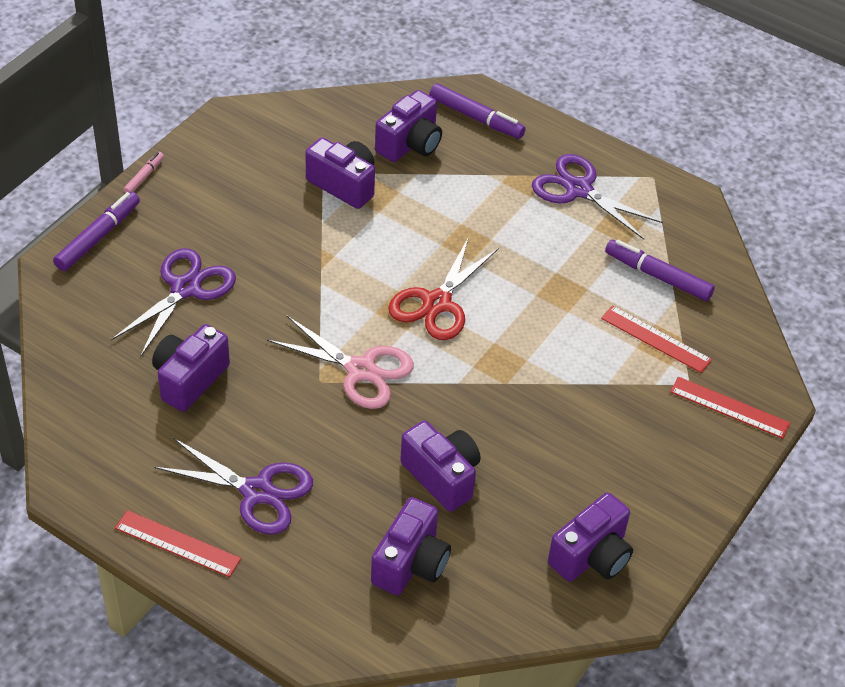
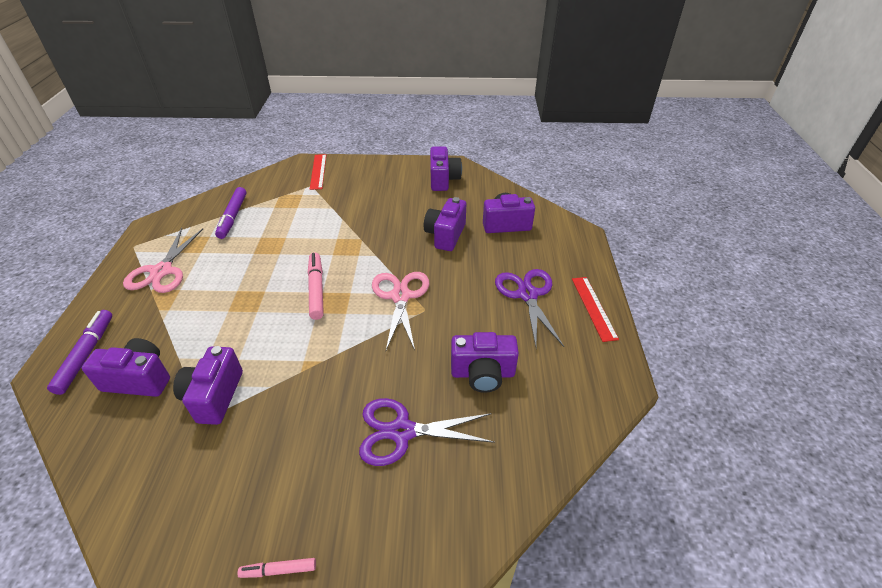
camera: 120 degrees left, 5 degrees down
purple marker [53,192,140,271] -> none
red scissors [388,237,499,340] -> pink marker [308,253,324,320]
purple scissors [532,154,663,240] -> pink scissors [123,228,203,293]
purple camera [548,492,633,582] -> purple camera turned 75 degrees clockwise [430,146,462,191]
red ruler [601,306,712,373] -> none

